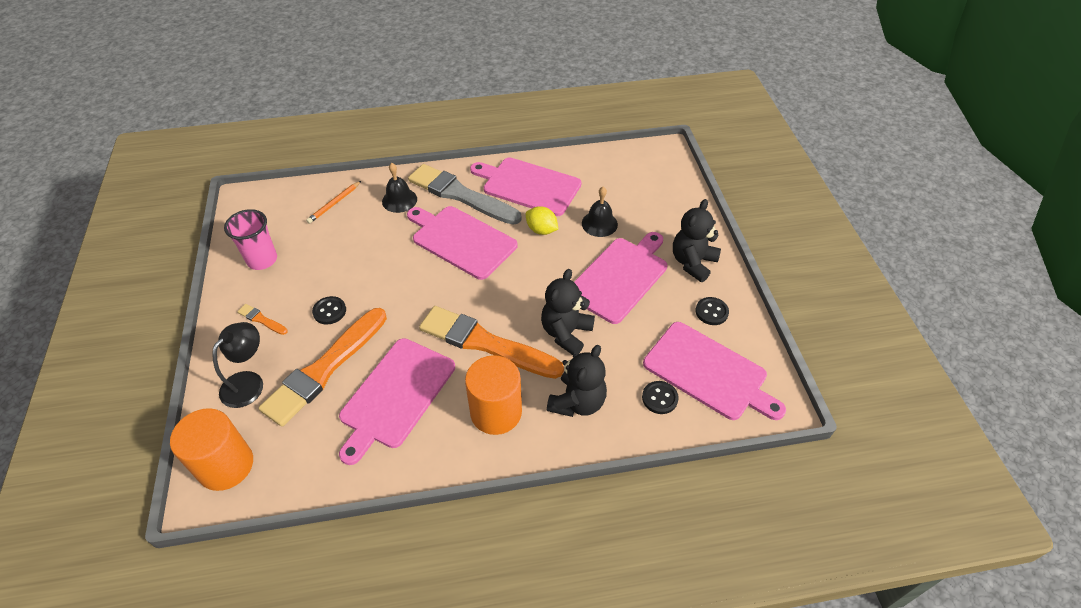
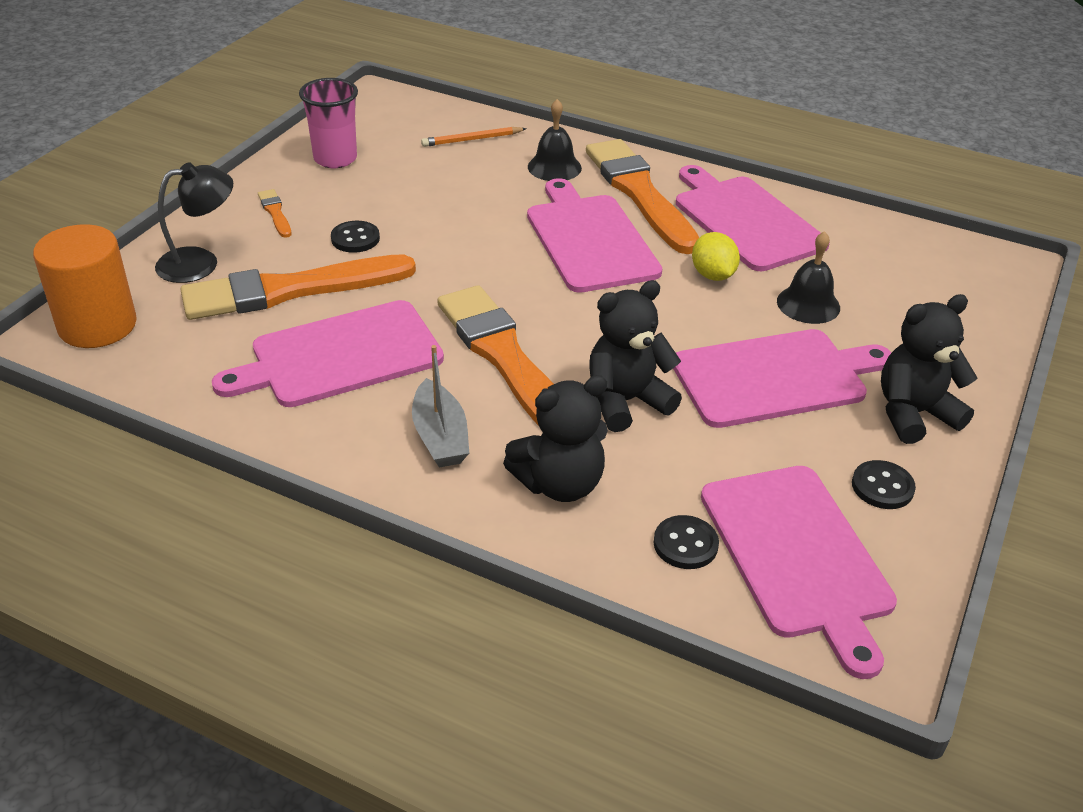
camera: 35 degrees right, 10 degrees down
grey brush [408,164,522,225] -> orange brush [586,139,699,254]
orange cylinder [465,355,522,435] -> grey boat [412,345,469,468]

